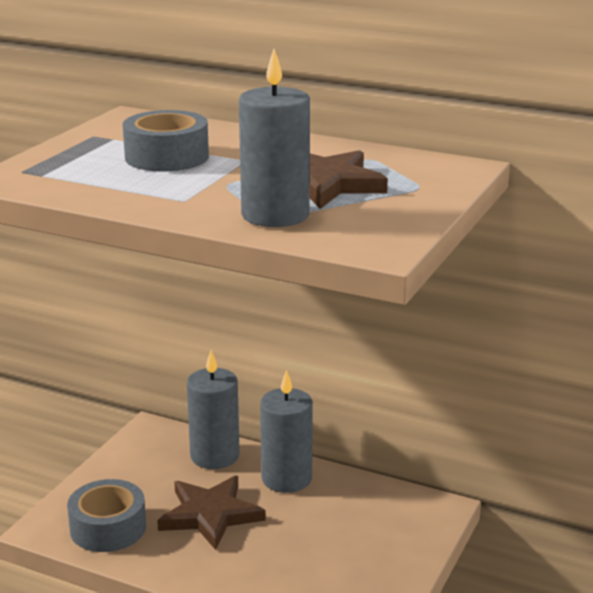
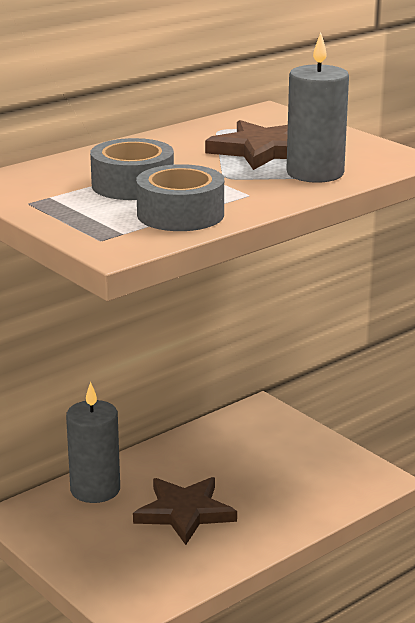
camera: 65 degrees left, 0 degrees up
grey tape [67,479,146,552] -> grey tape moved to [136,164,224,231]
grey candle [260,370,313,493] -> none

